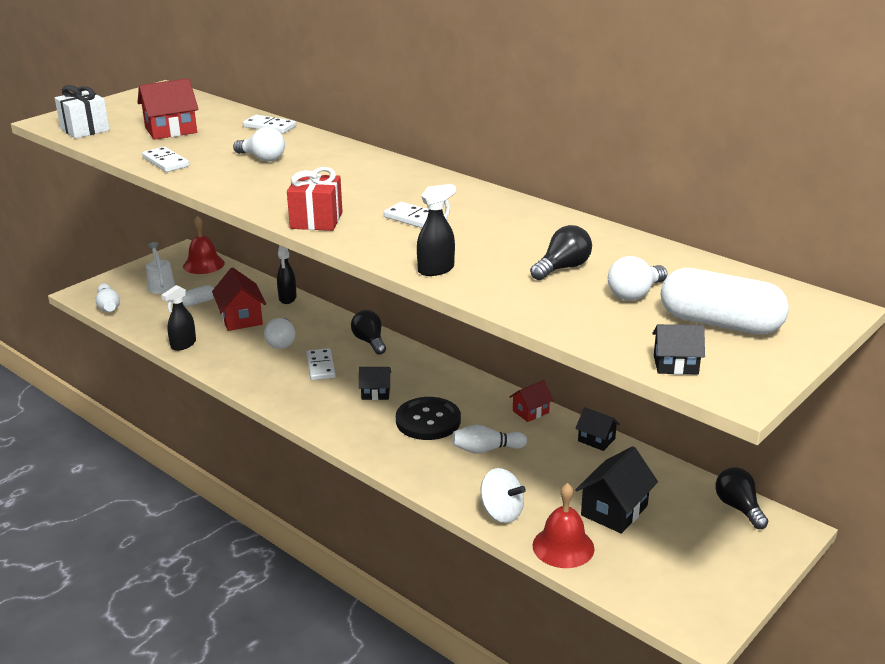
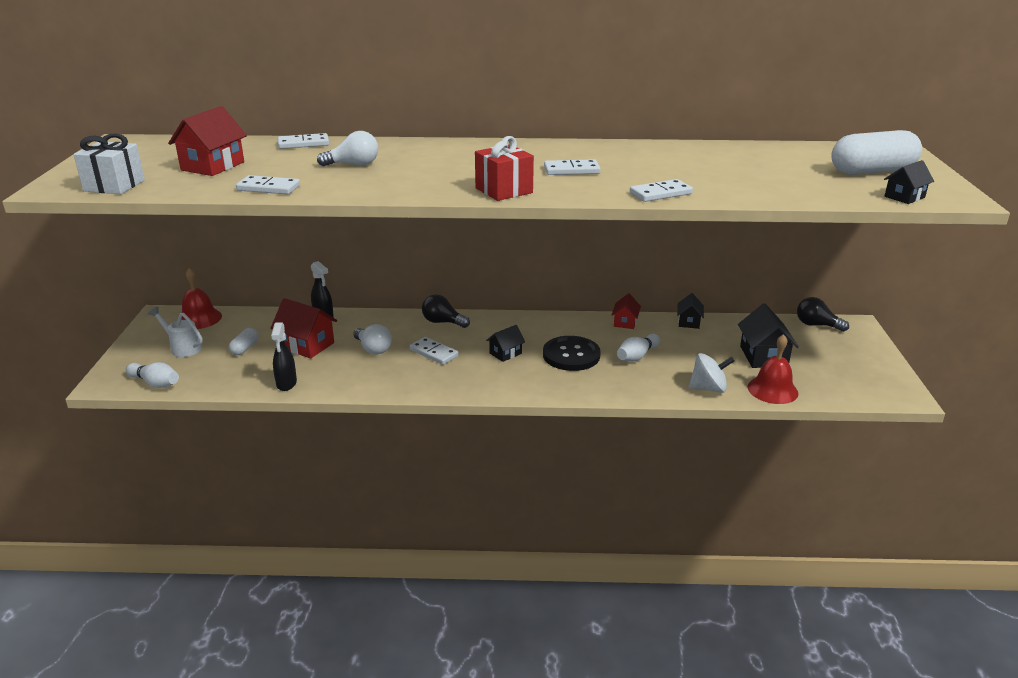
camera: 40 degrees left, 0 degrees up
black spray bottle [417,184,456,276] -> white domino [630,179,693,202]
black light bulb [530,225,592,280] -> none
black house [575,407,620,451] -> black house turned 75 degrees counterclockwise [677,293,704,329]
white light bulb [608,256,667,301] -> none

